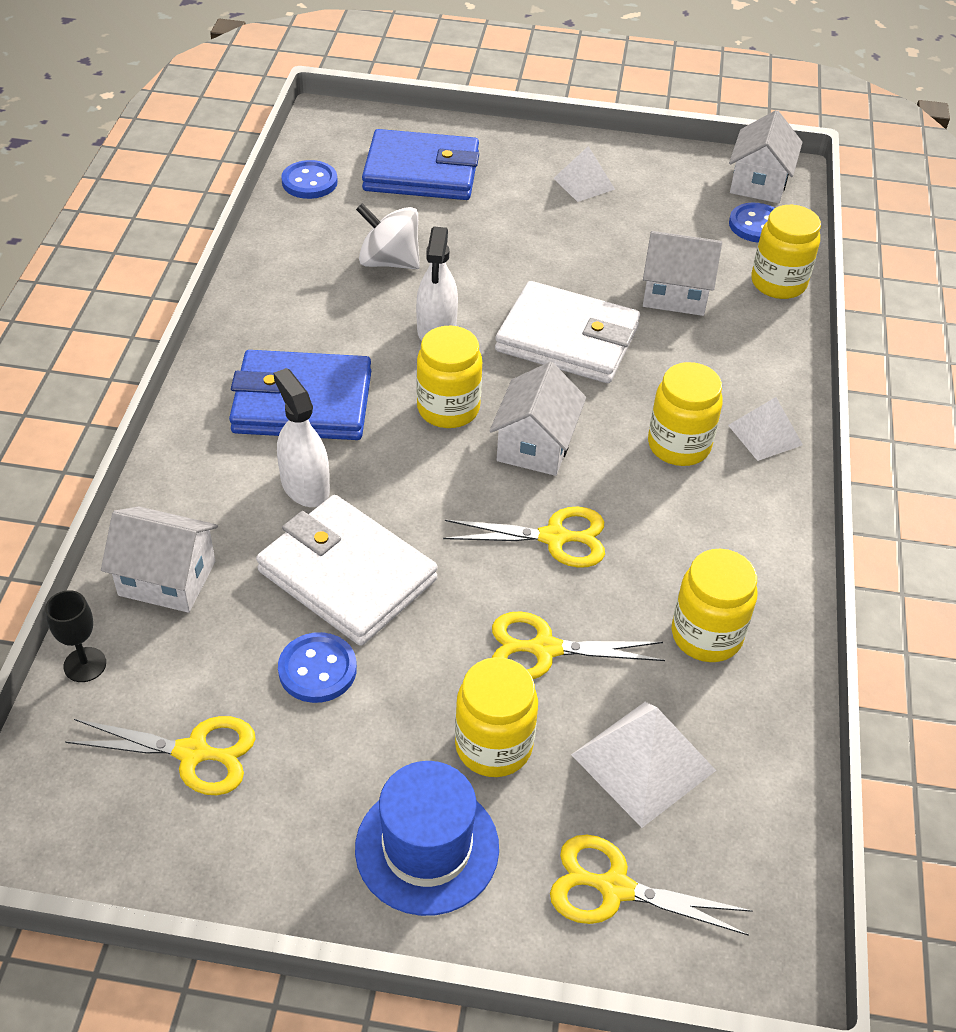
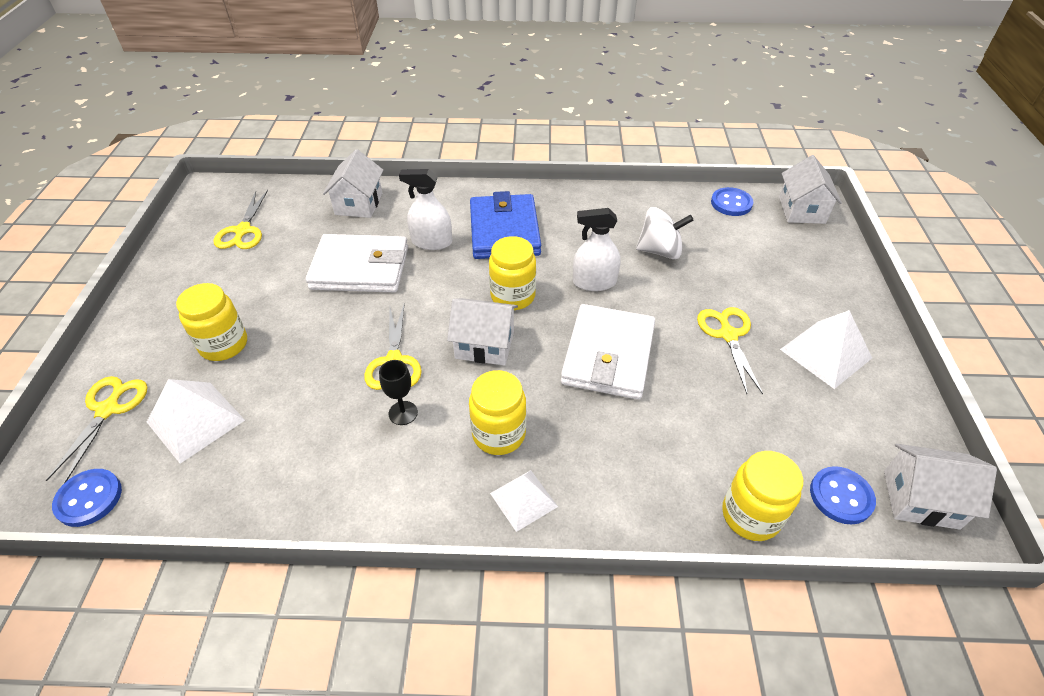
camera: 85 degrees right, 0 degrees up
black goblet [45,590,106,682] -> black goblet moved to [379,360,418,425]
white wallet [256,495,438,646] -> white wallet turned 60 degrees clockwise [306,234,408,293]
white spray bottle [274,368,330,507] -> white spray bottle turned 135 degrees counterclockwise [399,169,452,250]
blue button [278,632,357,703] -> blue button moved to [52,469,122,527]
blue hat [355,761,499,916] -> none
white spinning top [356,203,420,269] -> white spinning top turned 75 degrees clockwise [636,207,694,259]
blue wallet [362,129,479,200] -> none
yellow scissors [492,611,665,679] -> yellow scissors moved to [697,307,763,394]
white pyramid [553,146,615,202] -> white pyramid [780,310,872,389], size x1.54
white house [643,231,722,316] -> white house moved to [779,155,842,224]
yellow jar [672,549,757,662] -> none

